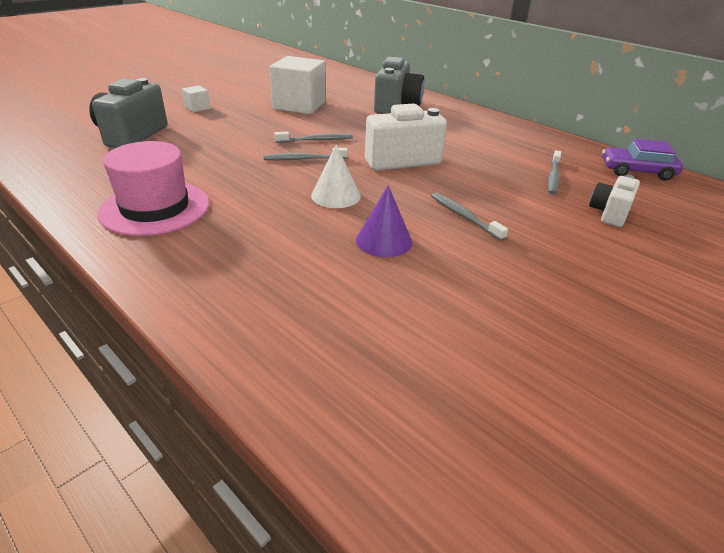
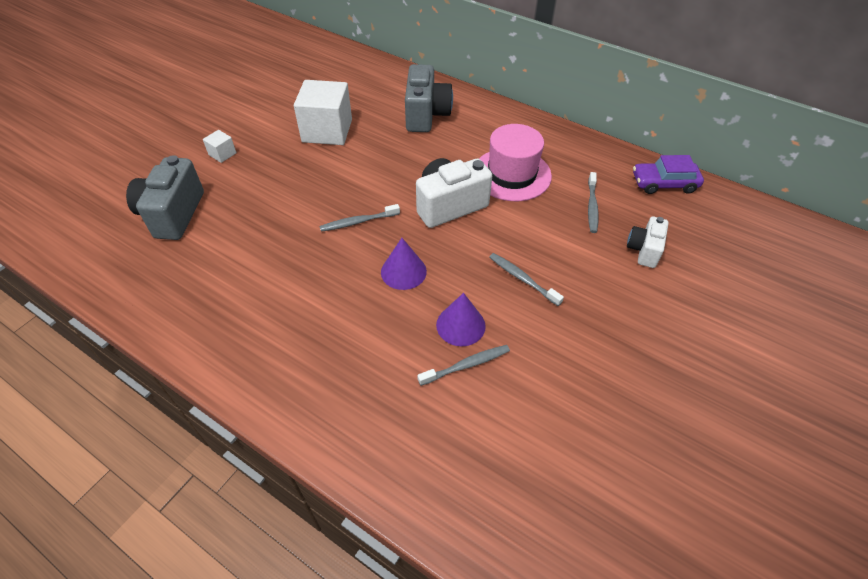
camera: 10 degrees left, 15 degrees up
pink hat [98,141,209,236] -> pink hat moved to [479,124,552,201]
grey toothbrush [275,132,353,143] -> grey toothbrush moved to [418,345,510,386]
white cone [311,144,361,208] -> purple cone [381,238,427,290]

